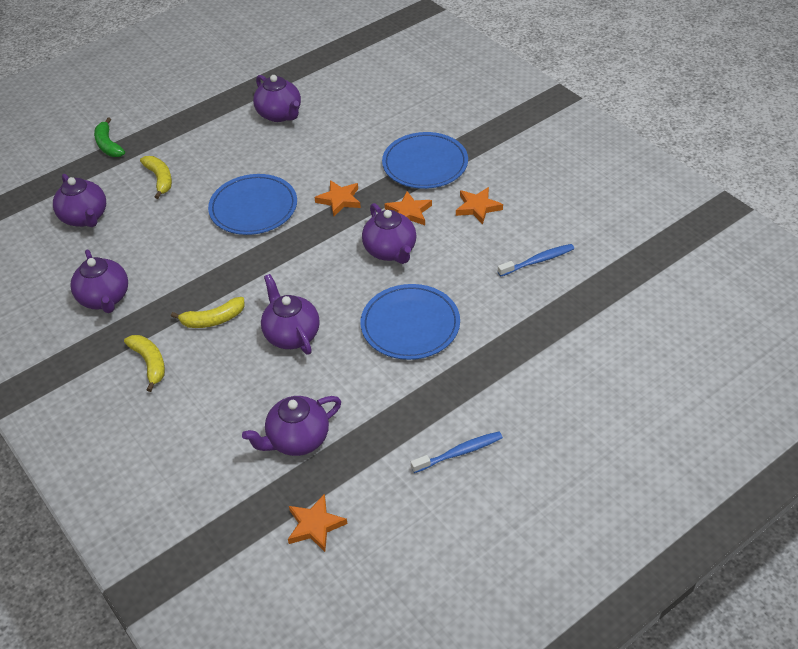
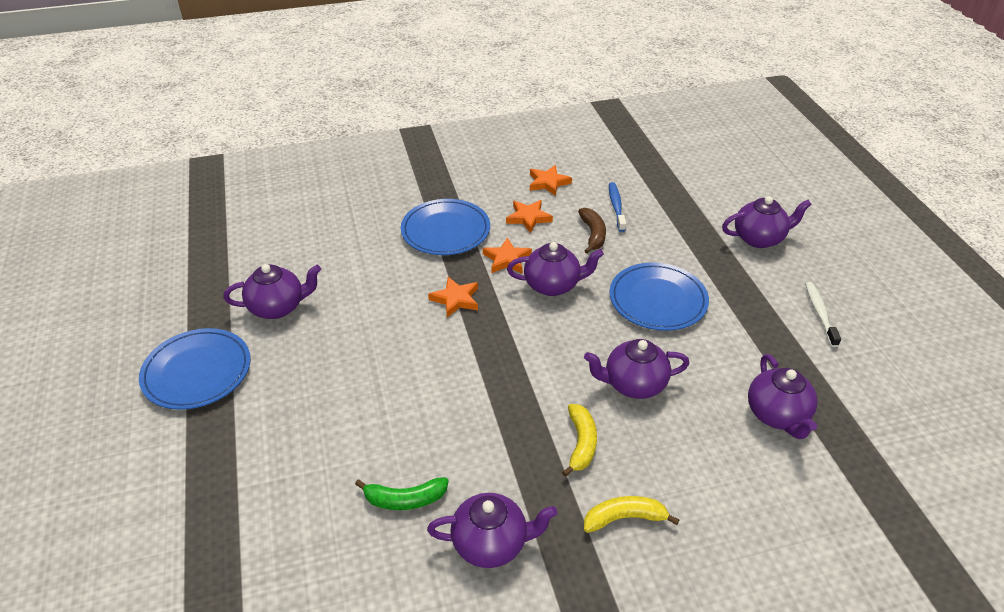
camera: 70 degrees left, 5 degrees down
purple teapot [53,174,106,227] -> purple teapot moved to [722,196,812,248]
green banana [94,117,125,157] -> green banana moved to [355,477,449,510]
yellow banana [140,156,172,199] -> none
blue plate [208,174,297,235] -> blue plate moved to [139,328,251,410]
orange star [288,494,347,552] -> orange star moved to [530,165,572,196]
blue toothbrush [411,431,503,473] -> white toothbrush [805,282,841,347]
none -> brown banana [578,208,606,254]

